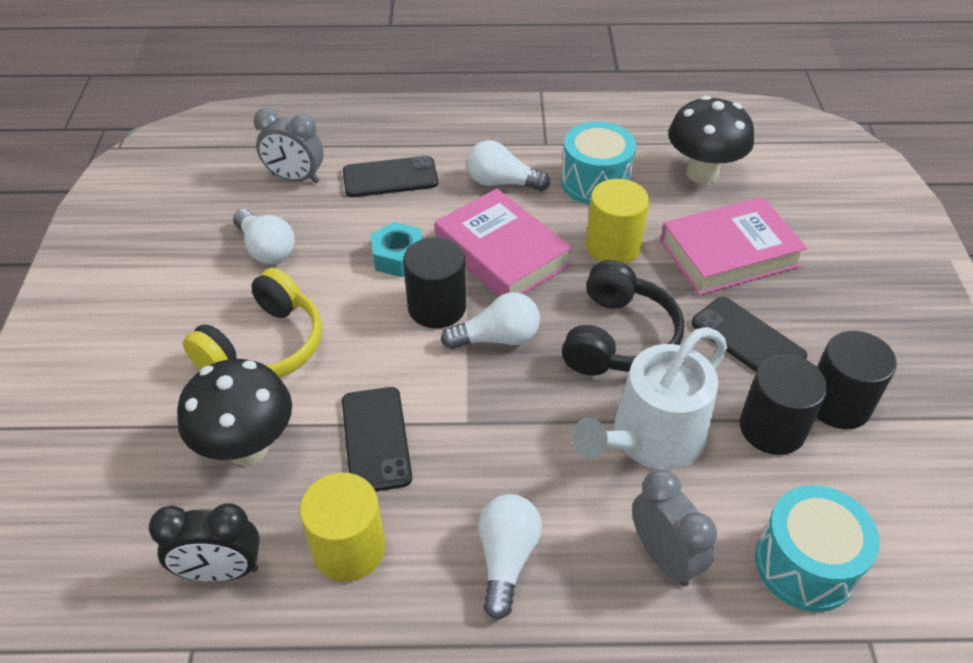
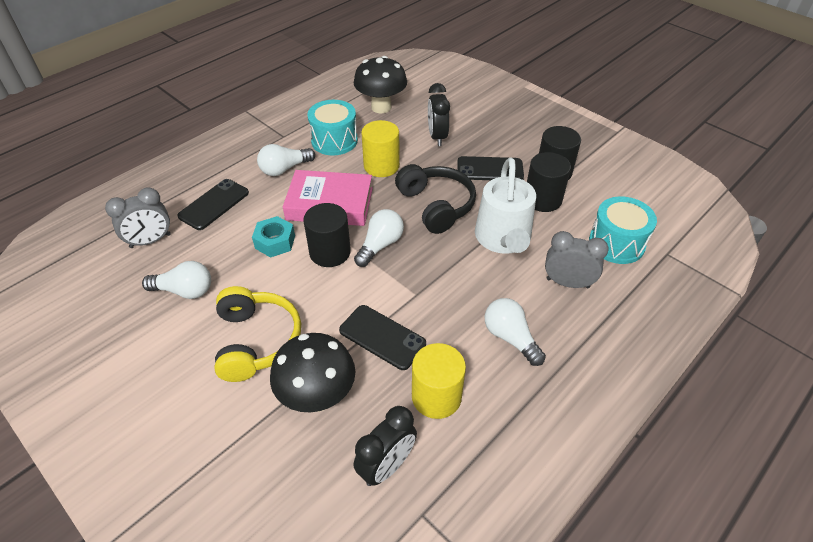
camera: 45 degrees left, 0 degrees up
pink book [660,197,807,295] -> black clock [428,83,450,146]

